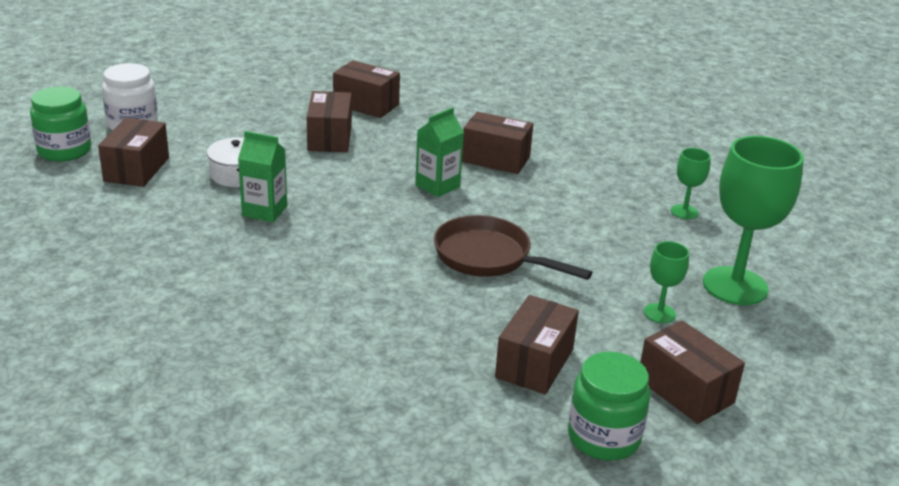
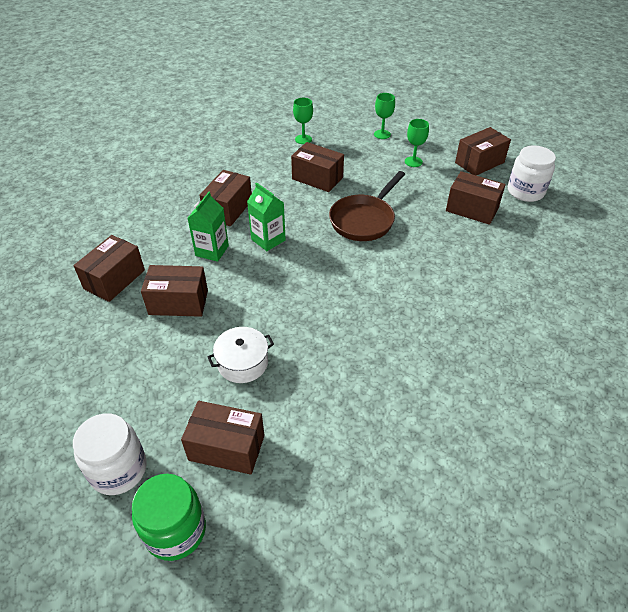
camera: 85 degrees left, 15 degrees up
green carton [238,131,287,223] -> green carton moved to [188,192,229,262]
green jar [568,352,651,461] -> white jar [508,145,556,202]
green goblet [703,136,804,305] -> green goblet [374,93,395,139], size x0.48
none -> brown box [291,142,344,192]

